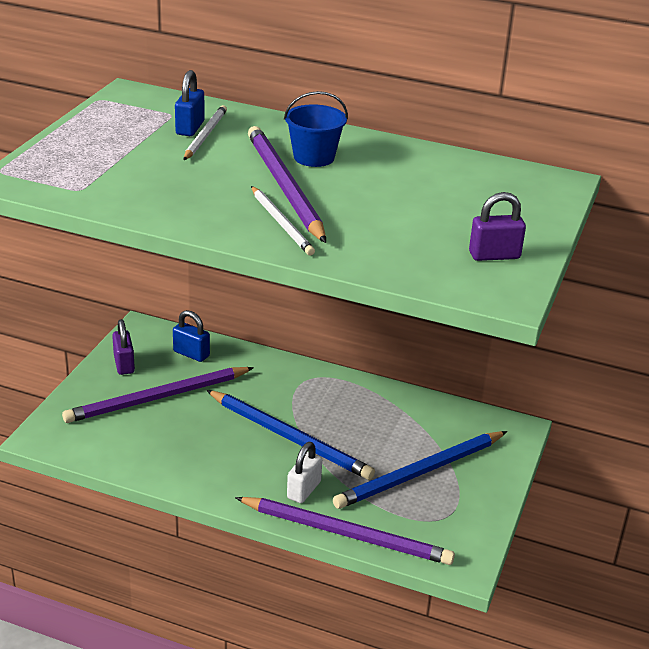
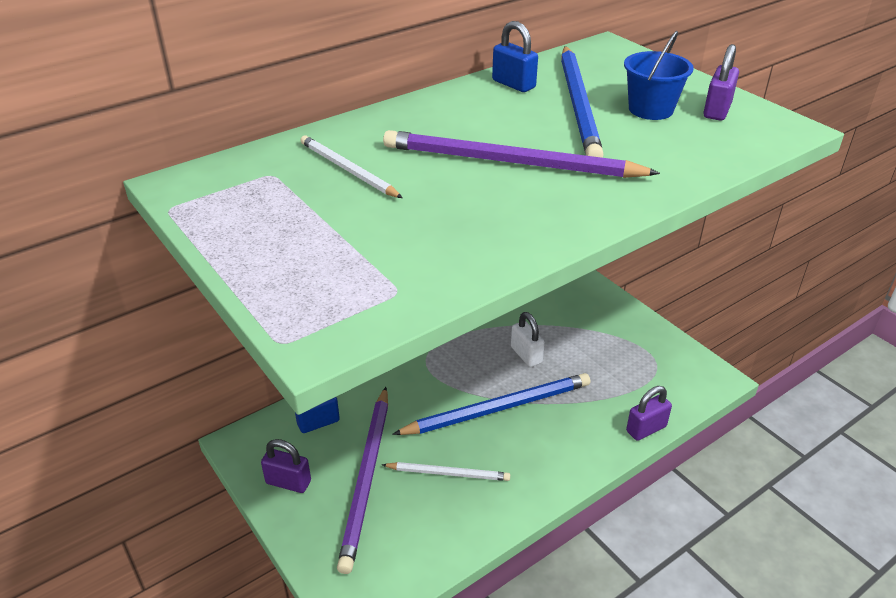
camera: 55 degrees left, 5 degrees up
blue padlock [175,70,205,136] -> blue padlock moved to [492,21,538,92]
purple pencil [235,497,455,565] -> purple padlock [626,386,672,441]
white pencil [251,186,315,255] -> white pencil moved to [382,462,510,481]
blue bucket [284,91,348,167] -> blue bucket moved to [624,31,694,120]
white padlock [287,442,322,503] -> white padlock moved to [511,312,545,367]
blue pencil [333,431,507,509] -> blue pencil moved to [561,46,604,158]

